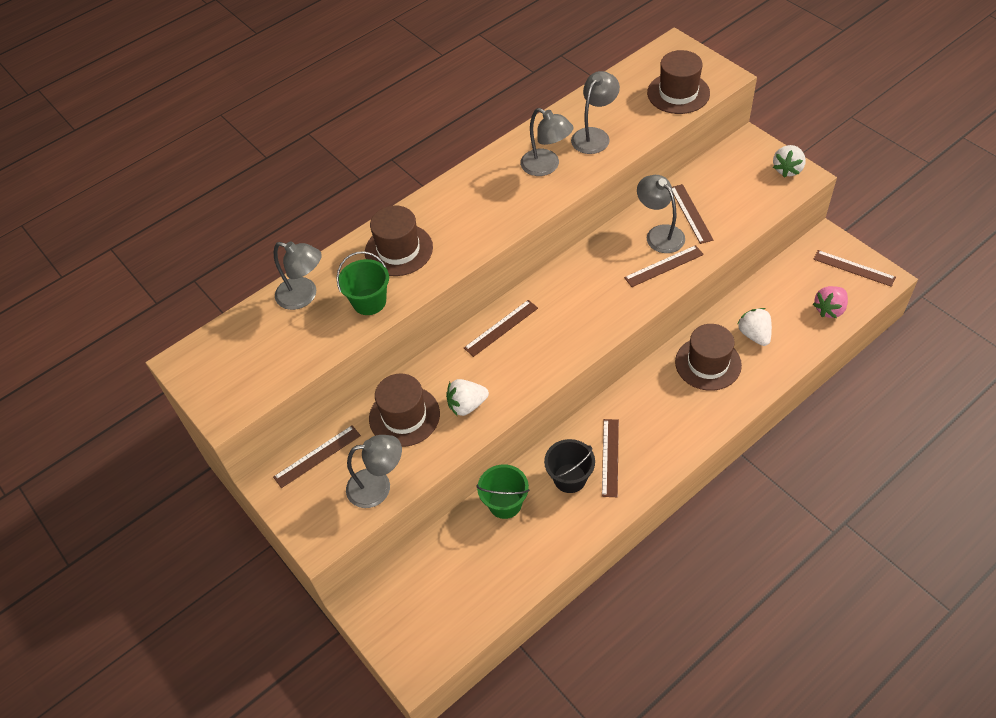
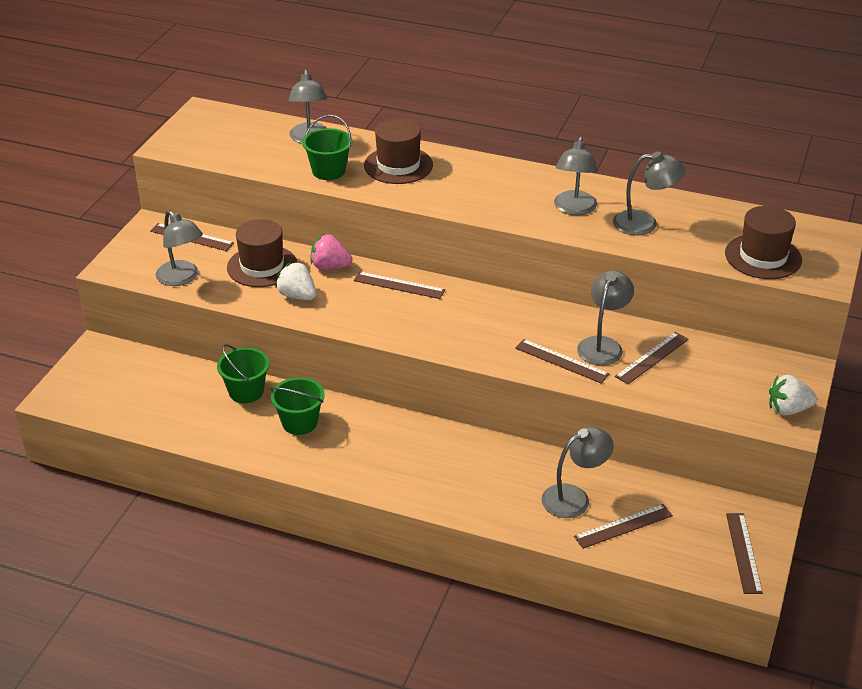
camera: 55 degrees right, 15 degrees down
black bucket [544,439,595,493] -> green bucket [270,377,325,435]
brown ruler [602,419,619,497] -> brown ruler moved to [574,504,673,549]
brown hat [675,324,742,391] -> none
white strawberry [737,308,772,346] -> grey lamp [542,426,614,518]
pink strawberry [813,286,848,318] -> pink strawberry moved to [311,234,352,270]

